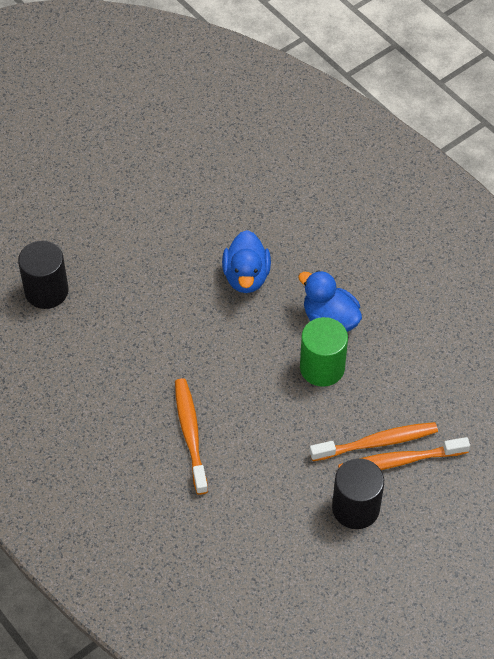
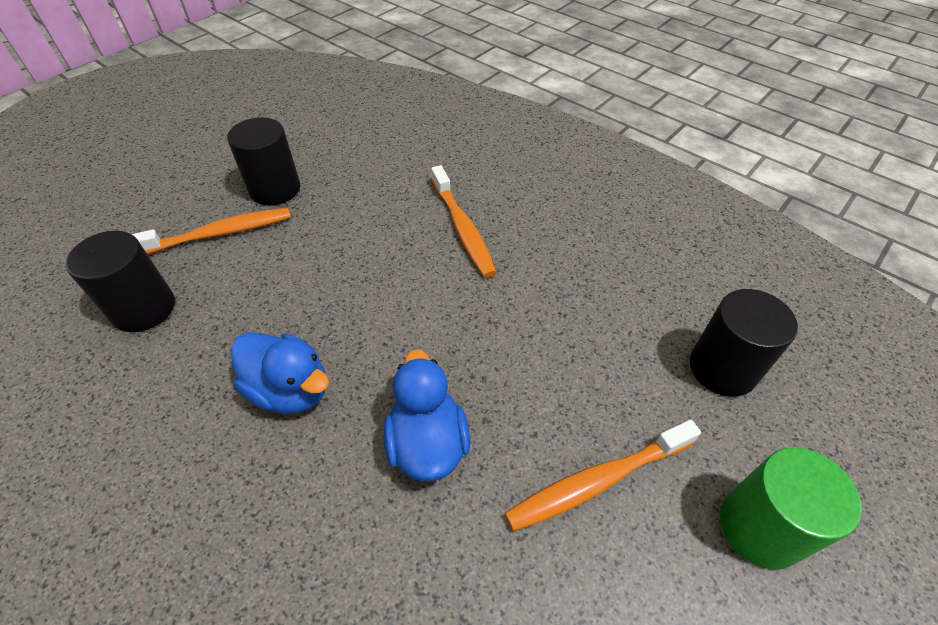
camera: 170 degrees right, 5 degrees down
green cylinder [300,317,348,387] -> green cylinder moved to [720,447,862,570]
orange toothbrush [310,422,438,461] -> orange toothbrush moved to [505,420,701,531]
none -> black cylinder [66,231,175,332]

